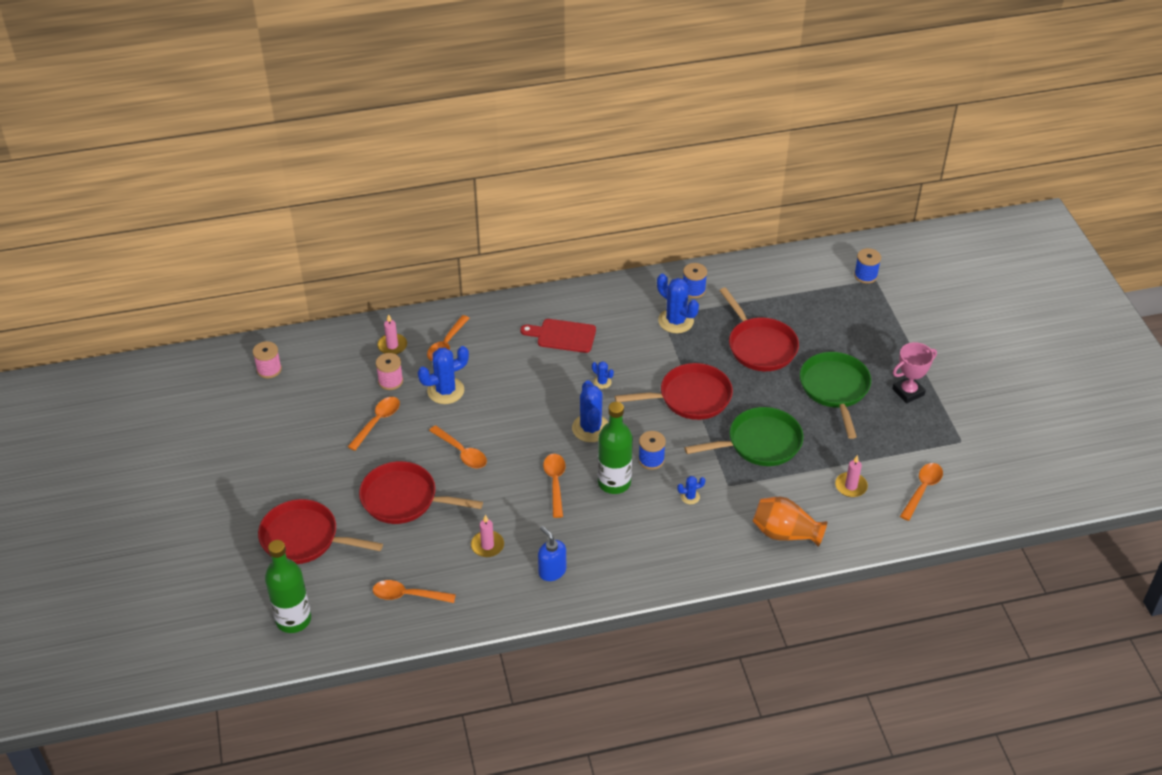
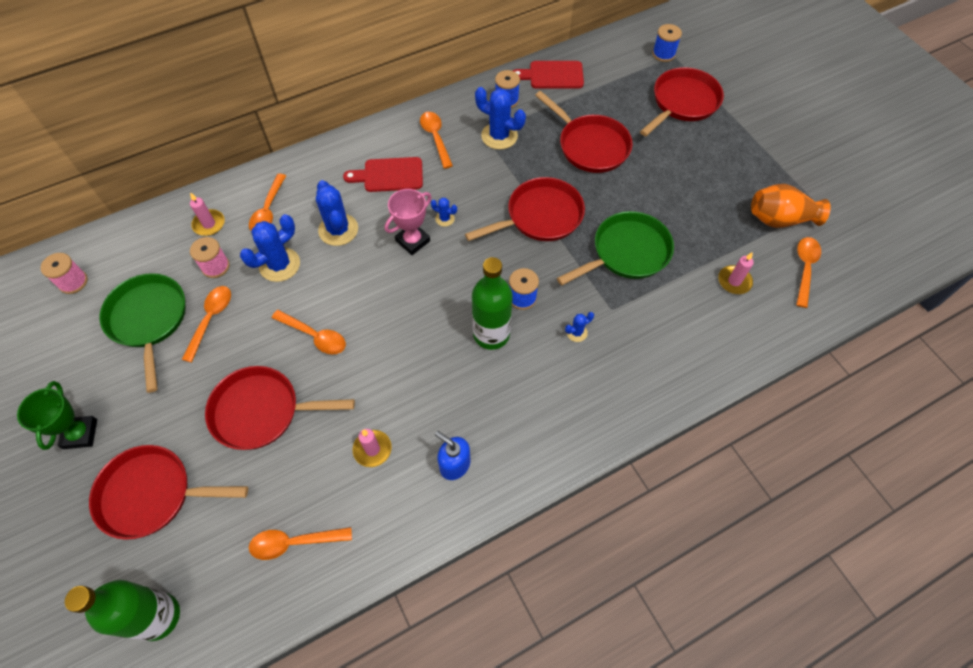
camera: 15 degrees left, 15 degrees up
orange spoon [543,454,566,518] -> orange spoon moved to [420,112,453,169]
blue cactus [572,380,609,442] -> blue cactus moved to [316,180,358,246]
orange vase [753,497,828,547] -> orange vase moved to [751,184,831,228]
green pan [800,352,871,439] -> green pan moved to [100,273,186,393]
pink trophy [892,342,937,403] -> pink trophy moved to [385,189,432,255]
none -> green trophy [17,381,97,450]
none -> red cutting board [513,61,584,89]
none -> red pan [640,67,724,136]

